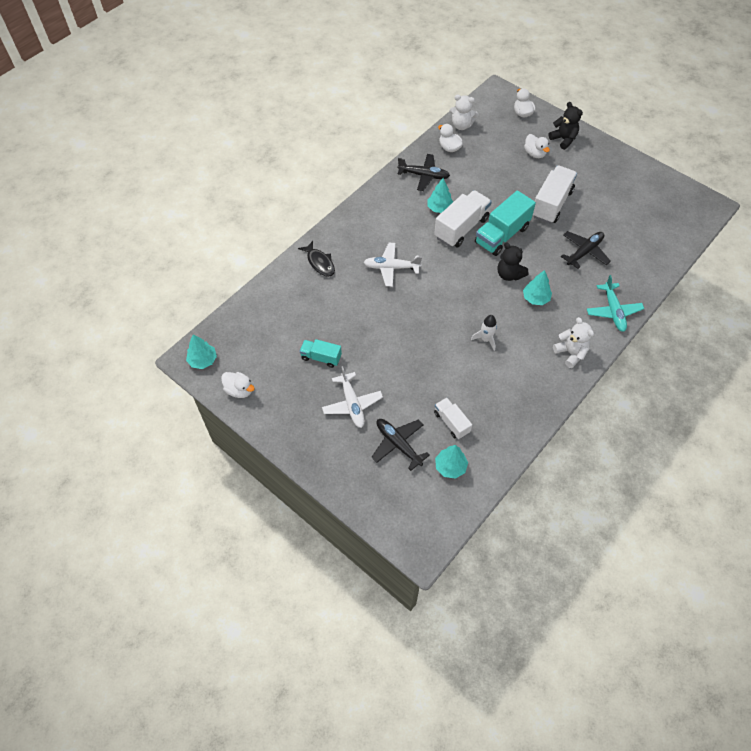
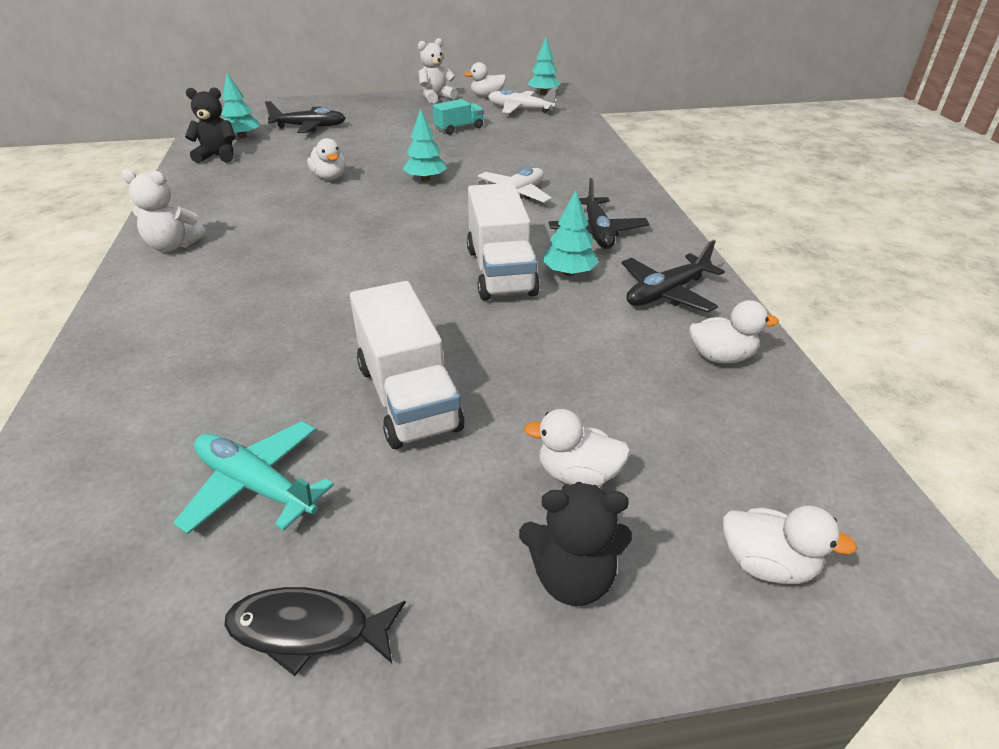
camera: 130 degrees right, 20 degrees down
black fish [298,241,335,277] -> black fish moved to [224,587,406,676]
white plane [322,366,383,428] -> white plane moved to [488,88,557,113]
white truck [434,397,472,439] -> none
white teddy bear [450,95,478,130] -> white teddy bear moved to [418,38,457,103]
white rocket [471,315,497,351] -> none
turquoise truck [475,190,536,256] -> none
black teddy bear [498,242,529,281] -> black teddy bear moved to [185,87,236,163]
turquoise tree [523,270,552,305] -> turquoise tree moved to [403,108,447,181]
black plane [561,231,611,269] -> black plane moved to [549,178,649,249]
turquoise plane [587,275,644,332] -> turquoise plane moved to [173,421,334,534]
none -> white duck [307,138,345,180]

